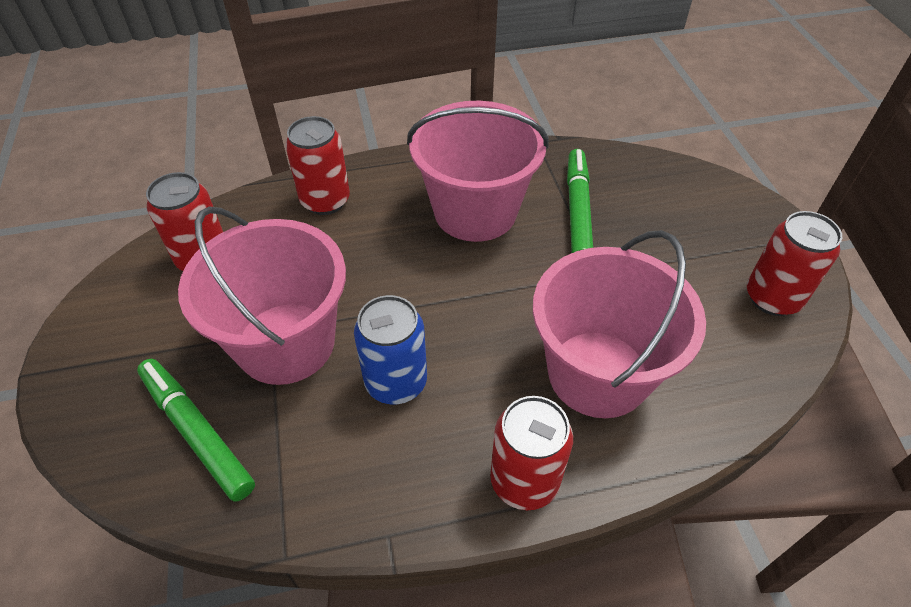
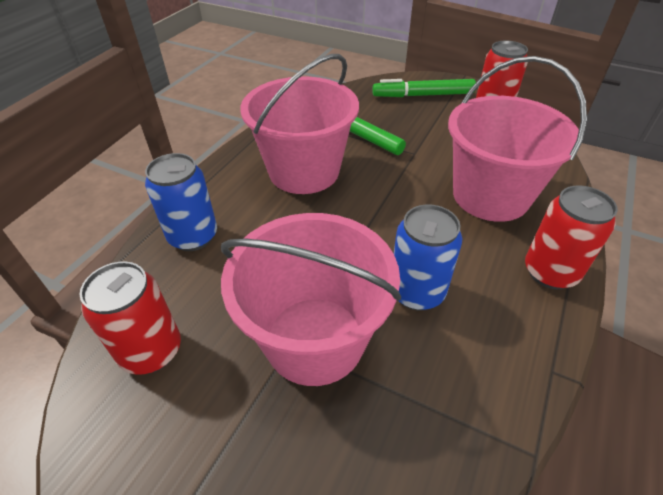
camera: 50 degrees left, 5 degrees down
green marker [137,359,255,502] -> green marker moved to [372,79,476,97]
red can [285,116,350,215] -> blue can [145,153,217,251]

